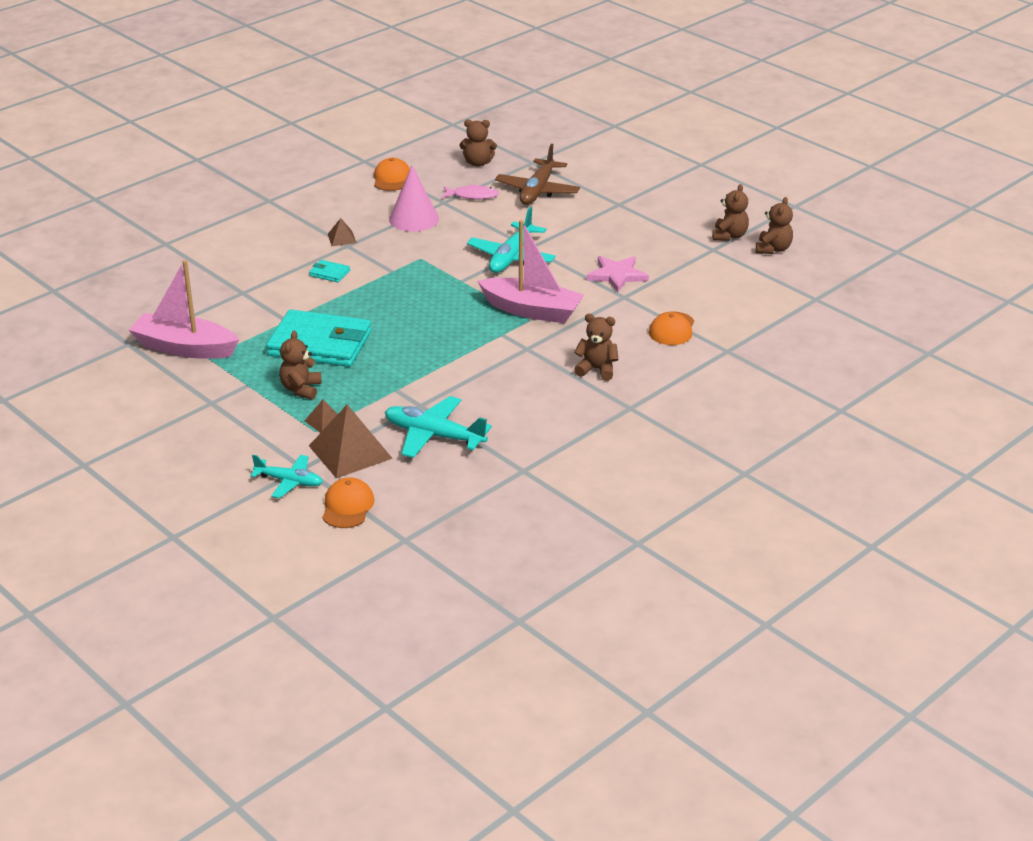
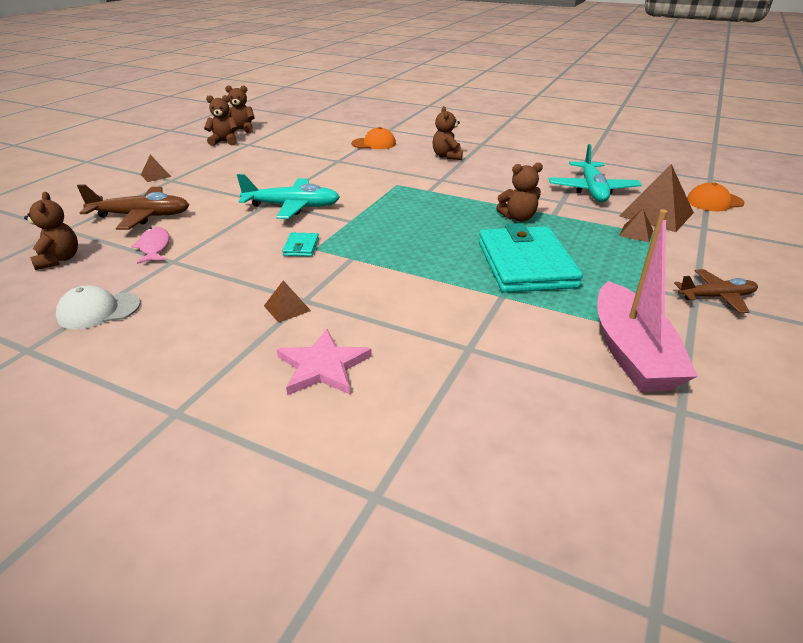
camera: 110 degrees left, 0 degrees up
turquoise plane [250,455,323,498] -> none
brown teddy bear [279,331,322,400] -> brown teddy bear moved to [496,162,543,222]
turquoise wallet [309,260,350,282] -> turquoise wallet moved to [282,233,319,257]
orange cap [374,158,410,191] -> white cap [56,285,141,330]
pink cone [389,165,439,232] -> none
pink boat [478,220,584,323] -> none
pink star [586,256,649,292] -> pink star moved to [277,329,372,395]
none -> brown pyramid [141,155,171,182]
none -> brown plane [674,269,758,313]

